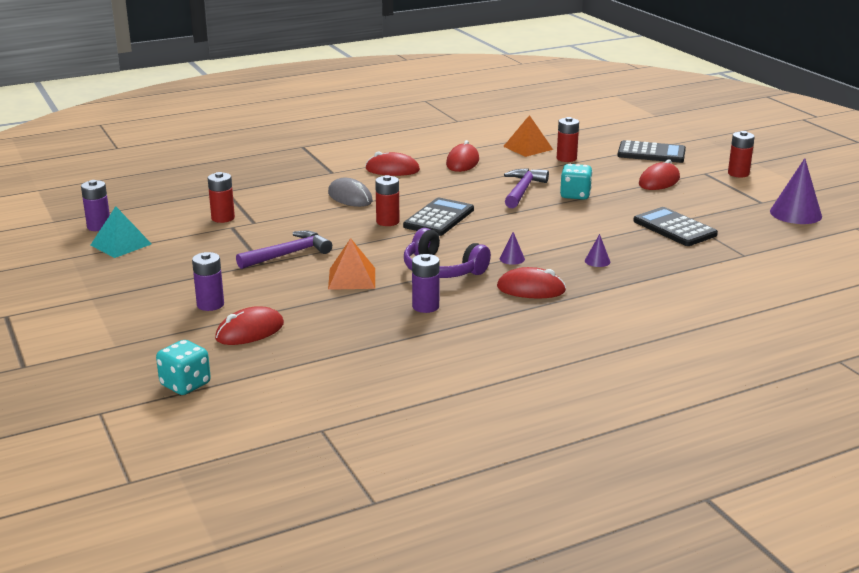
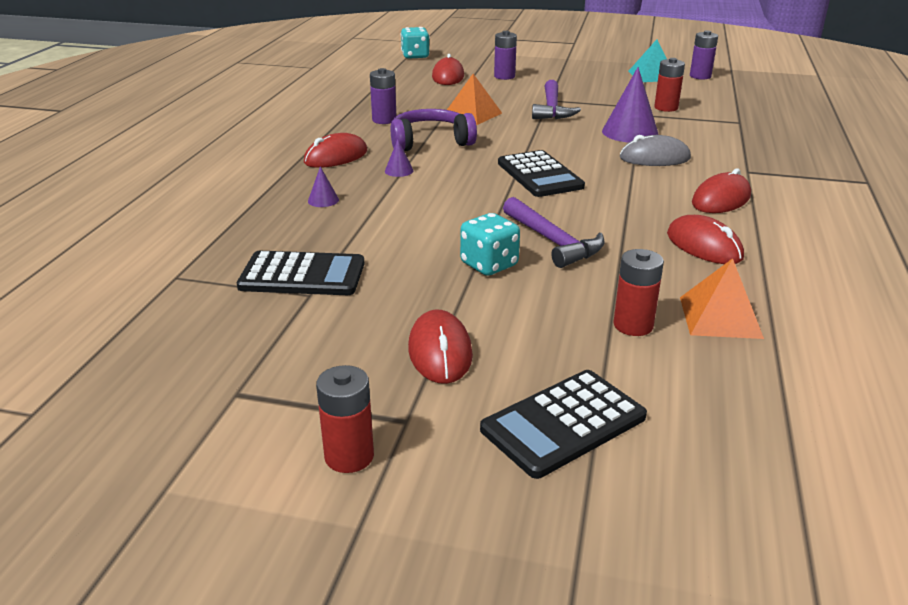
camera: 130 degrees right, 5 degrees up
red battery [375,175,400,226] -> none
purple cone [770,158,822,224] -> purple cone moved to [602,67,658,143]

